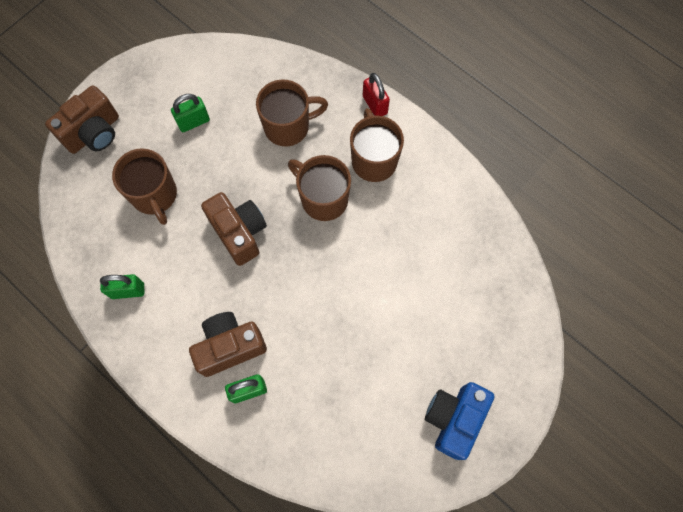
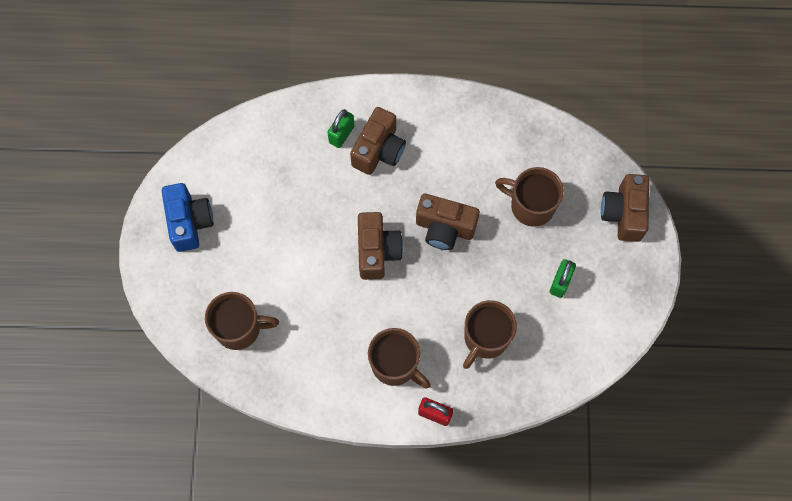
camera: 140 degrees right, 0 degrees up
green padlock [100,274,144,299] -> none
brown mug [288,155,351,221] -> brown mug moved to [205,292,279,350]
none -> brown camera [358,212,403,280]

